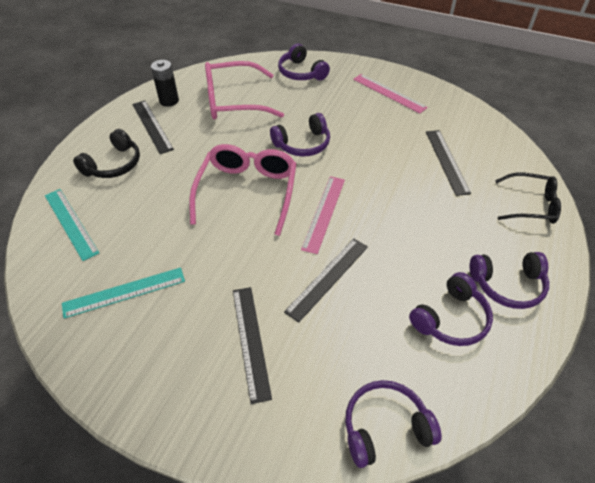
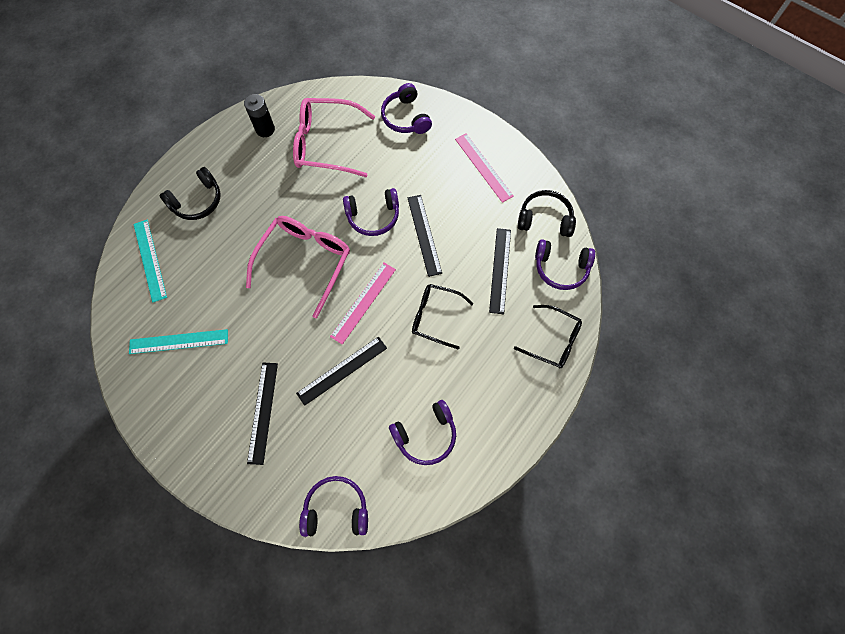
camera: 15 degrees right, 20 degrees up
black ruler [132,101,174,154] -> black ruler moved to [408,195,442,277]
purple headphones [470,252,549,309] -> purple headphones moved to [535,239,595,290]
none -> black glasses [412,284,474,349]
none -> black headphones [518,190,576,237]

